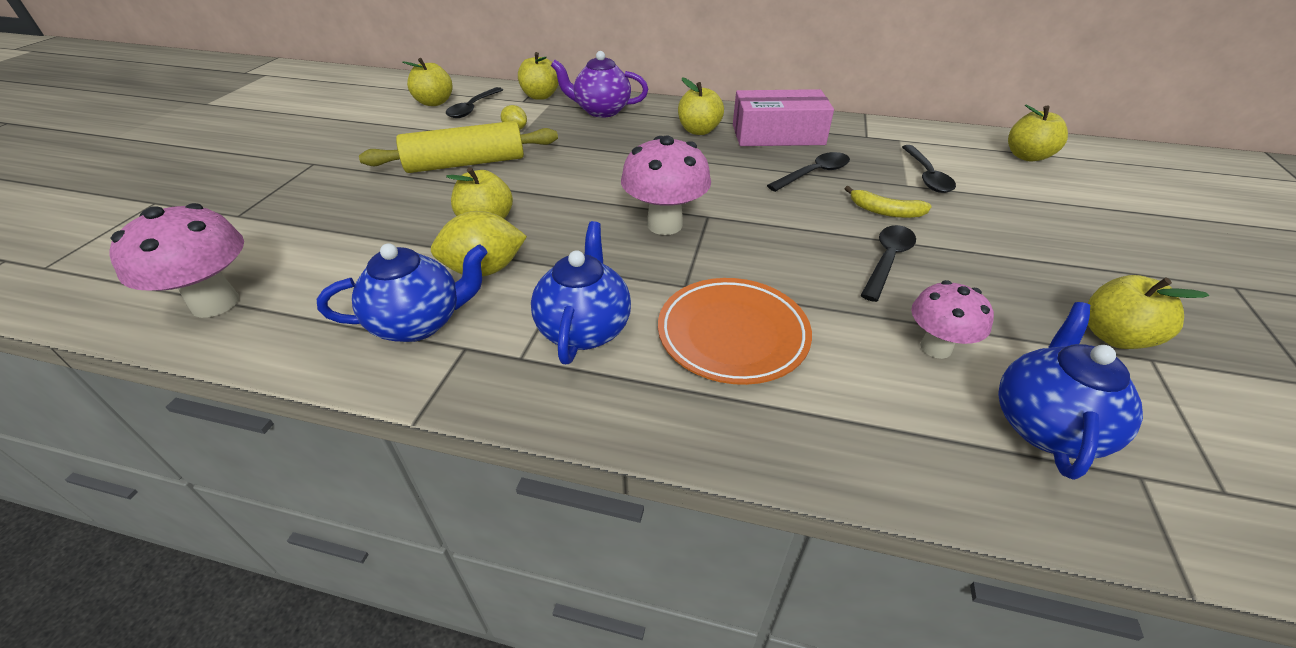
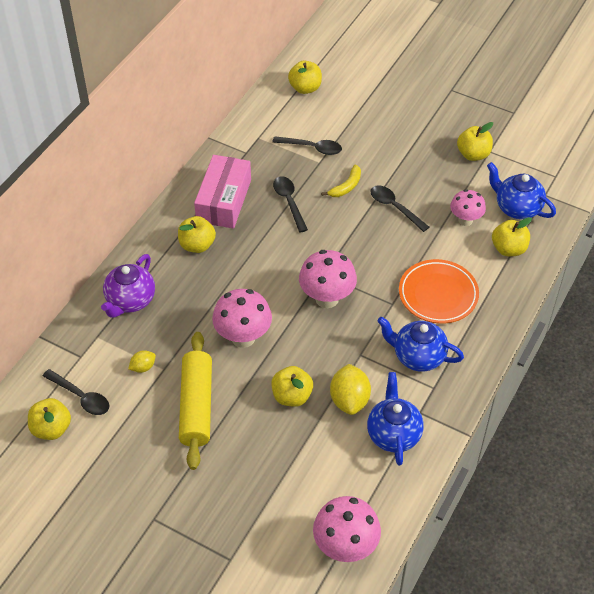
camera: 75 degrees left, 10 degrees up
yellow apple [518,52,559,100] -> yellow apple moved to [492,217,532,256]
none -> pink mushroom [212,289,272,348]

